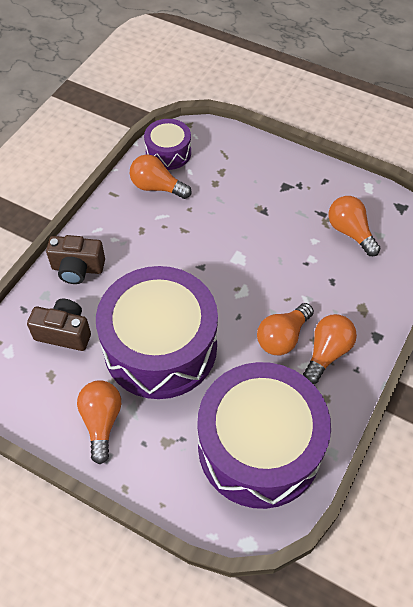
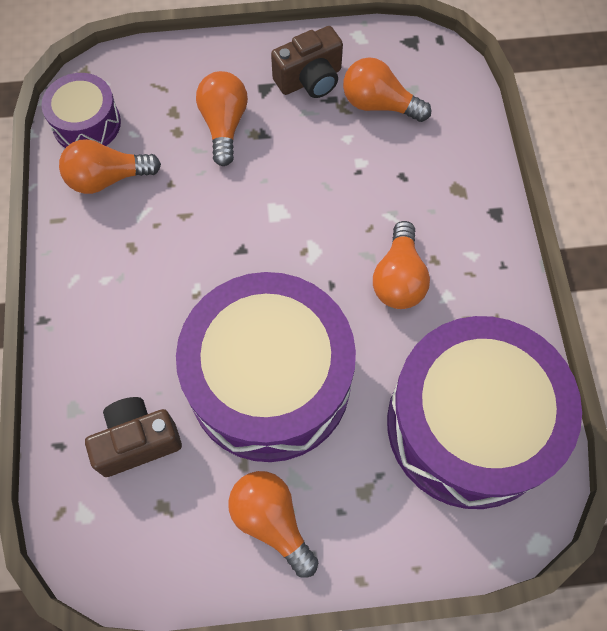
camera: 35 degrees left, 10 degrees up
brown camera [46,235,105,284] -> brown camera moved to [271,26,343,98]
orange light bulb [303,314,357,384] -> orange light bulb moved to [196,71,248,166]

